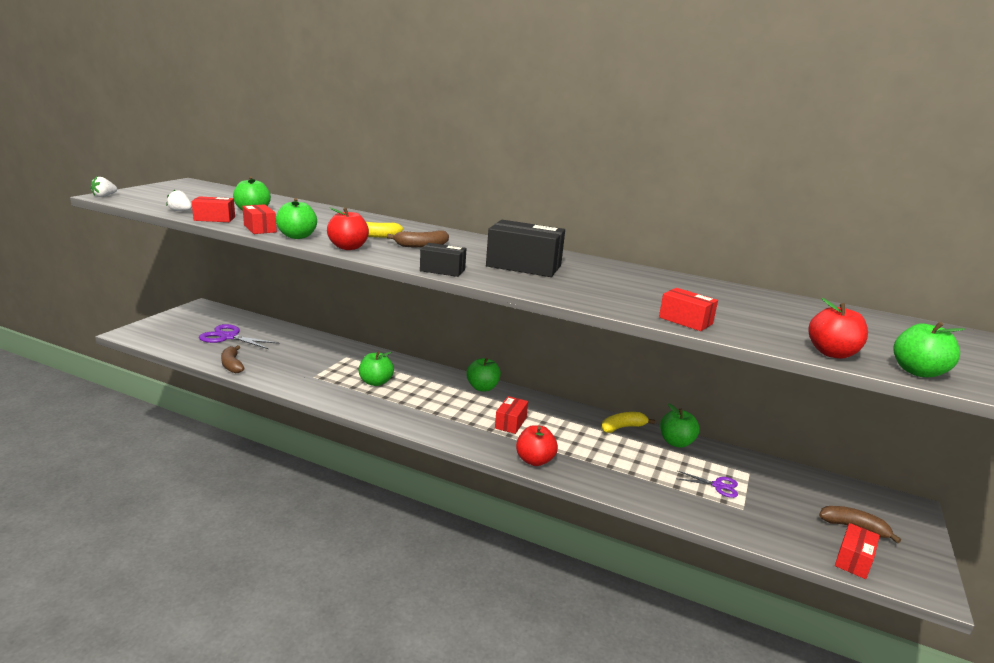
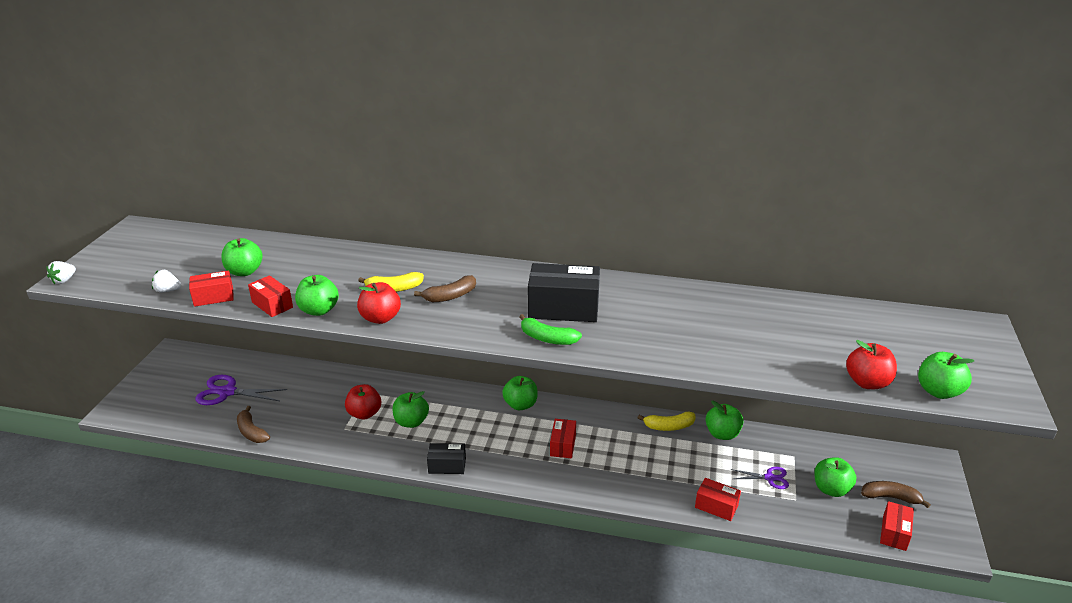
camera: 10 degrees left, 10 degrees up
black box [420,243,466,277] -> black box moved to [427,443,466,474]
red apple [516,425,558,466] -> red apple moved to [345,384,381,420]
yellow banana [601,412,655,433] -> yellow banana turned 150 degrees counterclockwise [638,411,696,431]
red box [659,288,718,331] -> red box moved to [695,478,741,521]
none -> green banana [519,314,582,345]
none -> green apple [814,457,856,497]

